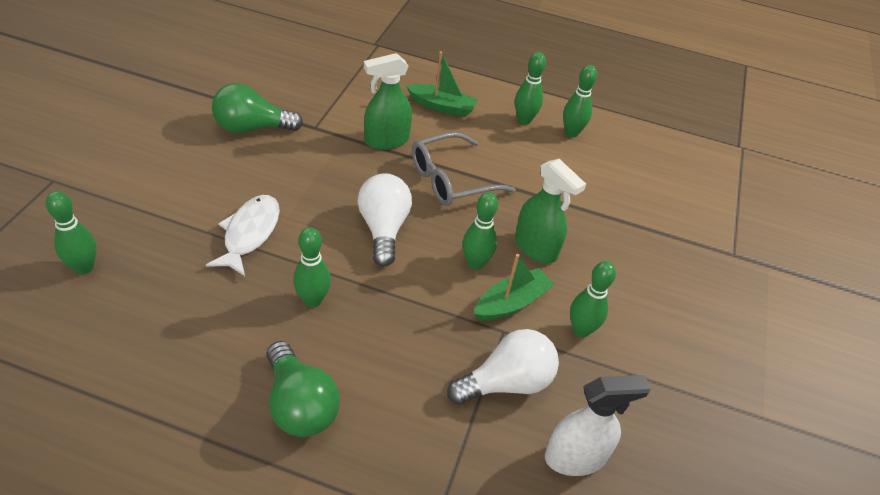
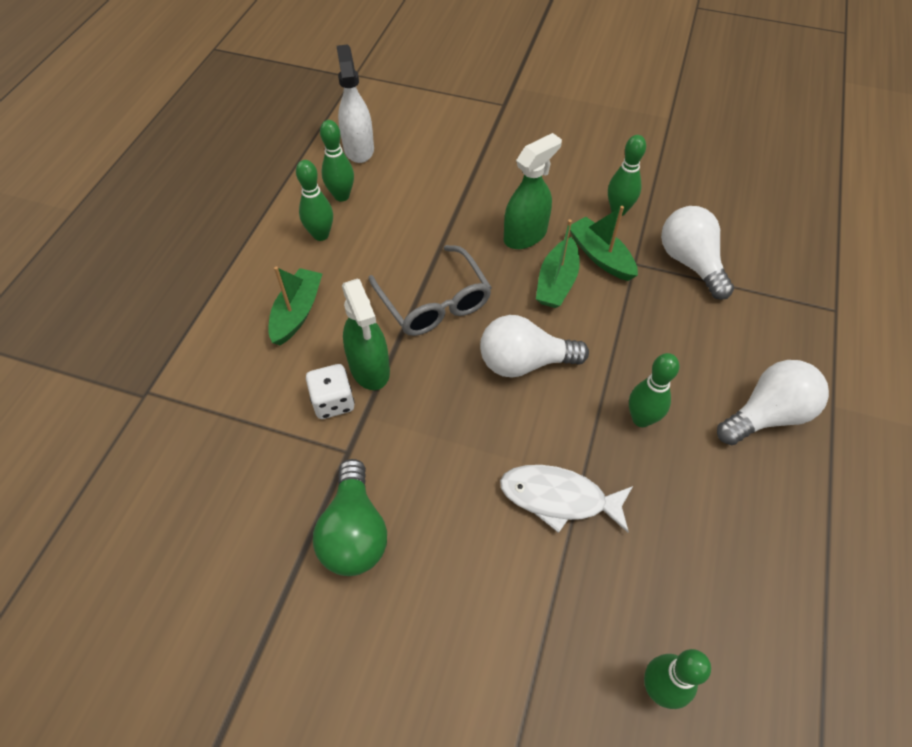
camera: 85 degrees left, 10 degrees up
green light bulb [267,341,340,437] -> white light bulb [717,360,829,445]
green bowling pin [462,192,498,270] -> green boat [536,219,580,308]
white spray bottle [545,375,651,476] -> white spray bottle moved to [337,44,374,163]
none -> white dice [306,364,355,419]

